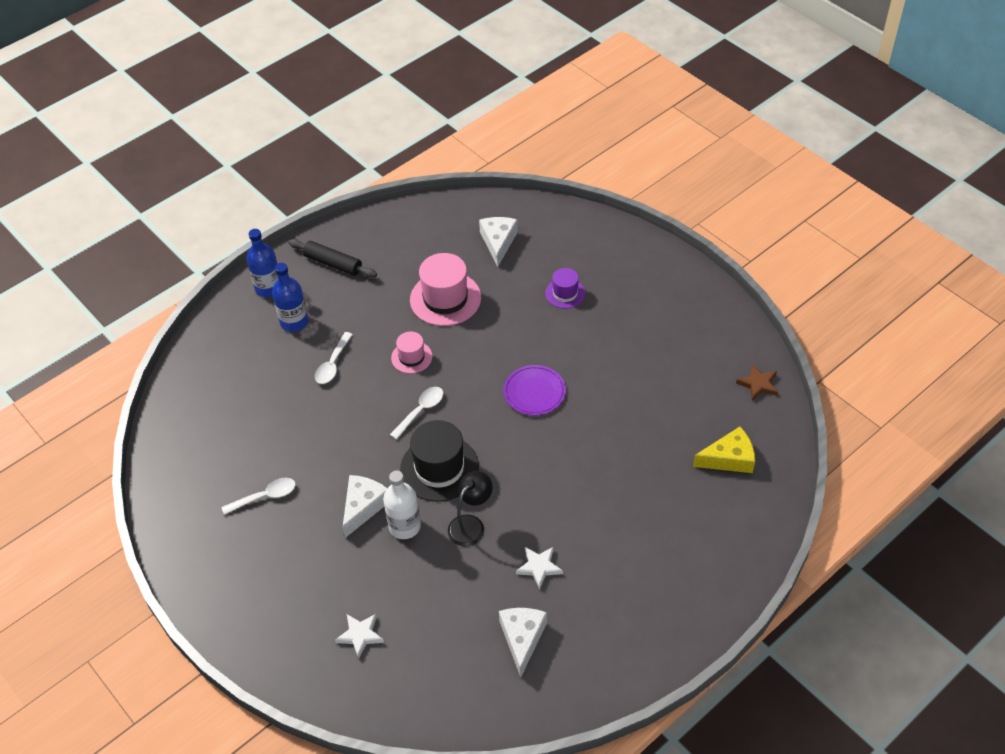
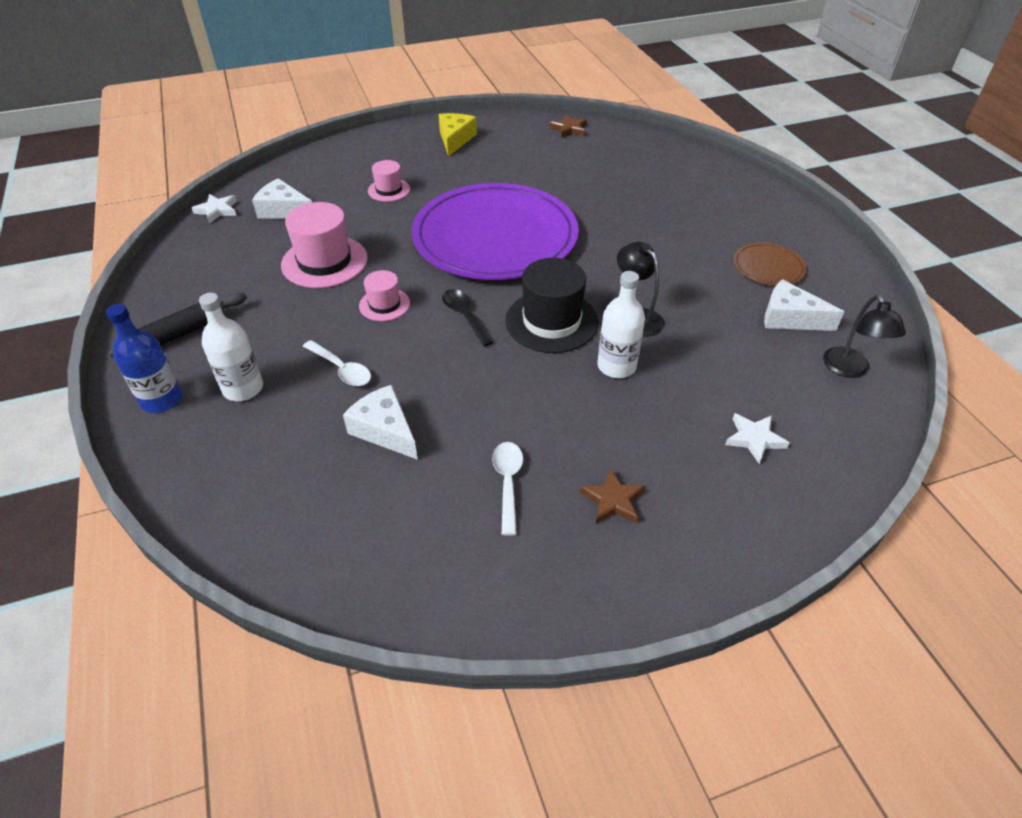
camera: 70 degrees left, 5 degrees down
blue bottle [272,263,308,332] -> white bottle [199,293,263,401]
white cheese [343,475,387,538] -> white cheese moved to [343,385,418,460]
white spoon [390,387,444,440] -> black spoon [442,289,494,346]
purple plate [503,365,566,415] -> purple plate [411,183,579,280], size x2.44
white star [516,547,563,589] -> white star moved to [192,194,237,224]
purple hat [545,268,585,309] -> pink hat [368,160,410,202]
yellow cheese [693,427,755,473] -> yellow cheese moved to [439,113,477,157]
none -> brown star [580,468,645,524]
none -> brown plate [733,242,807,286]
none -> black lamp [823,295,906,378]

